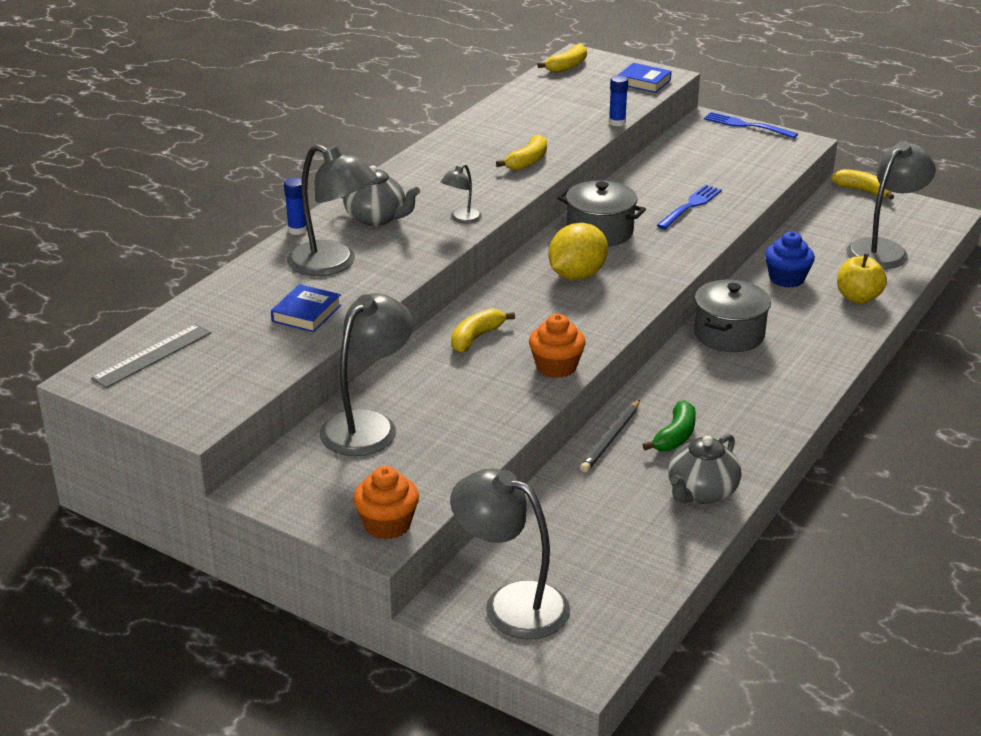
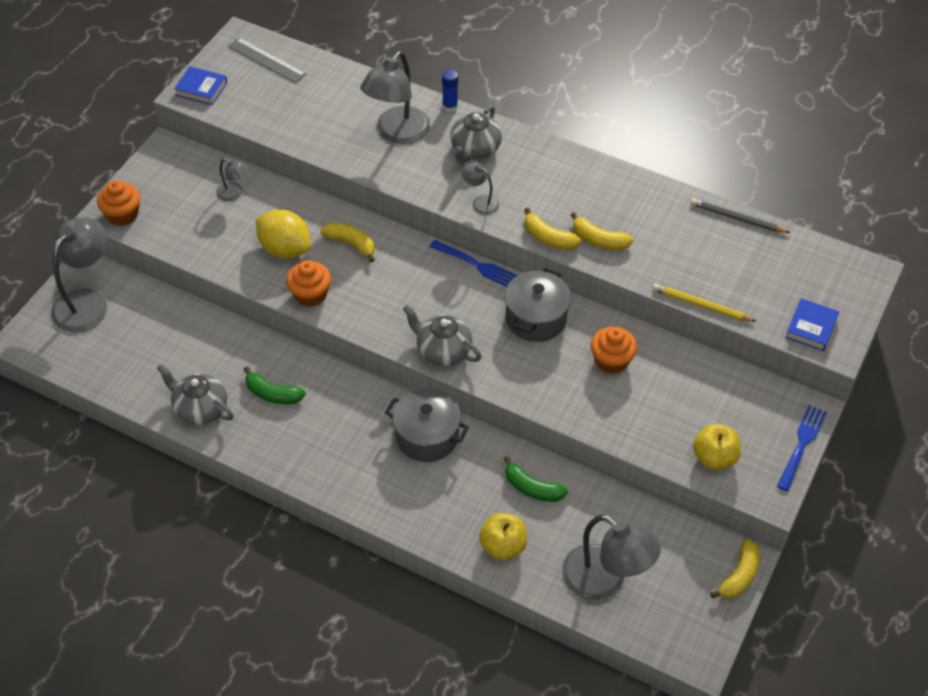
camera: 85 degrees right, 20 degrees up
blue book [271,284,341,332] -> blue book moved to [174,66,227,105]
grey lamp [320,293,413,456] -> grey lamp [217,158,248,201], size x0.48
yellow banana [538,44,587,72] -> yellow banana moved to [525,208,581,250]
yellow lemon [548,223,608,280] -> yellow lemon moved to [256,210,311,258]
grey pencil [580,400,640,472] -> grey pencil moved to [690,198,790,233]
blue glue stick [609,75,628,126] -> yellow pencil [652,284,757,322]
blue fork [657,185,722,229] -> blue fork moved to [429,240,518,287]
blue cupcake [765,232,815,288] -> green banana [504,456,568,502]
none -> grey teapot [403,305,482,366]
none -> orange cupcake [591,327,637,374]
none -> yellow apple [693,424,741,470]

